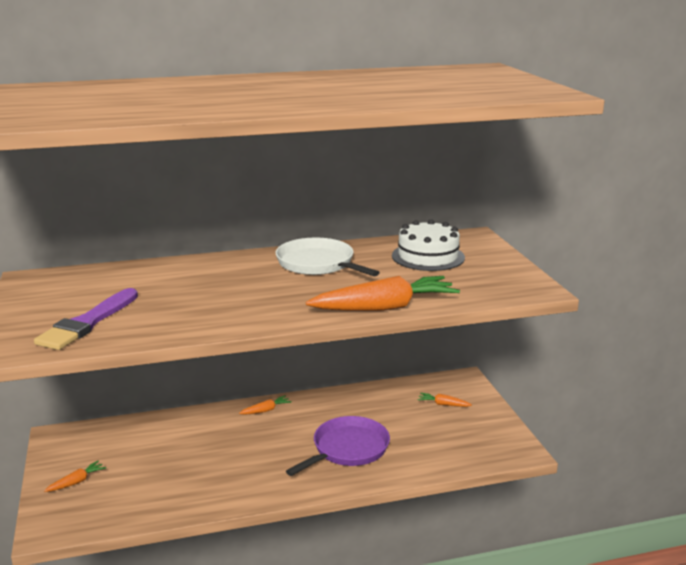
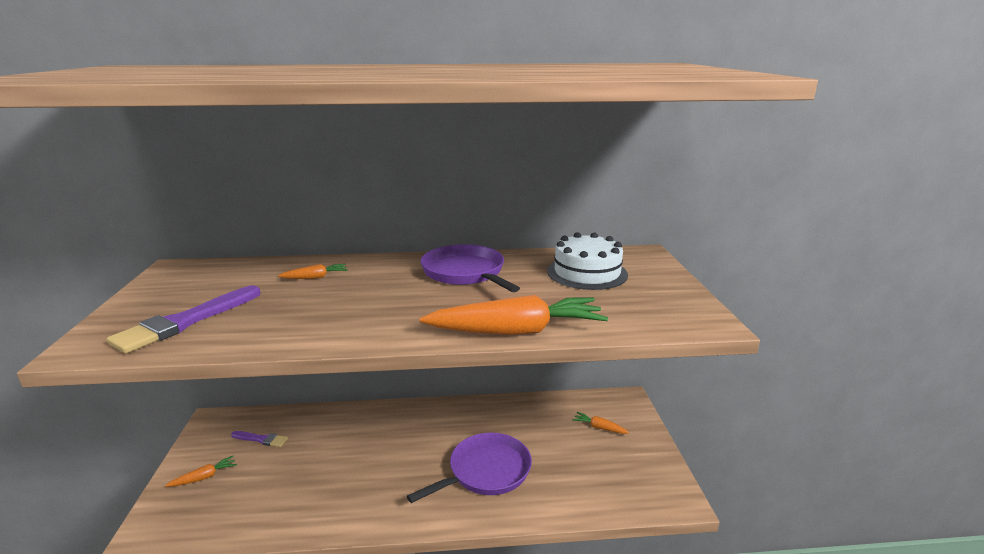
camera: 10 degrees right, 0 degrees up
orange carrot [239,395,292,415] -> orange carrot moved to [278,264,347,279]
white pan [275,238,380,276] -> purple pan [420,244,520,292]
none -> purple brush [231,431,288,447]

